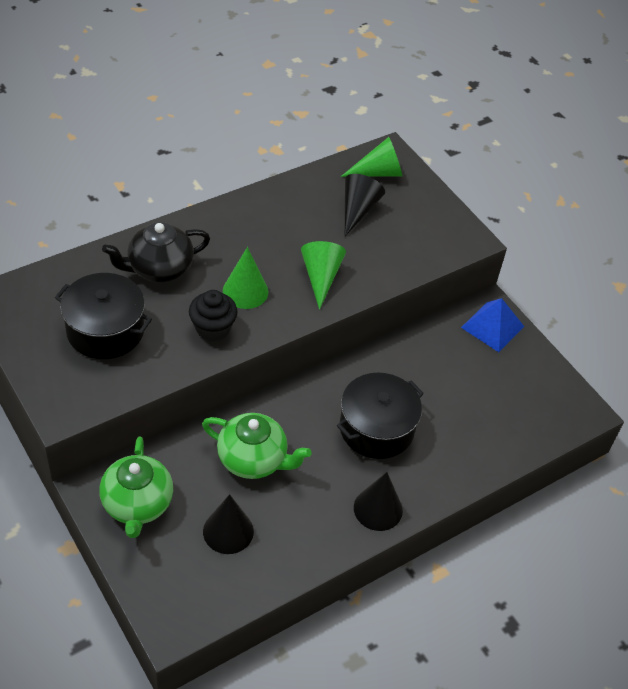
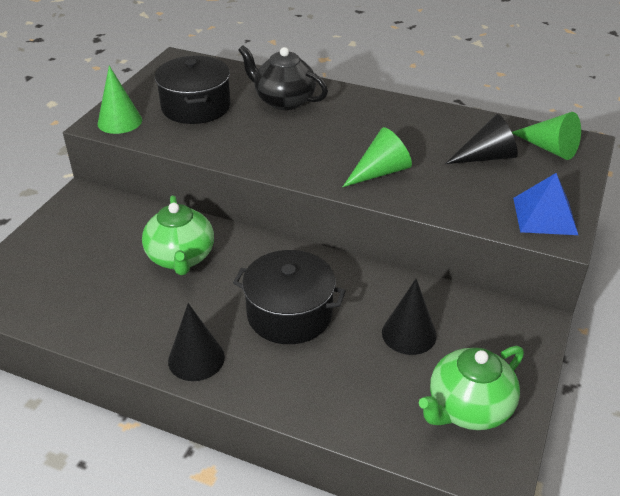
camera: 60 degrees right, 10 degrees down
green teapot [99,437,173,538] -> green teapot moved to [419,346,524,430]
black cupcake [189,290,238,341] -> none
black cone [203,494,254,554] -> black cone moved to [382,279,437,355]
green cone [223,247,268,309] -> green cone moved to [97,66,142,134]
blue pyramid [461,298,524,352] -> blue pyramid moved to [513,173,578,235]

